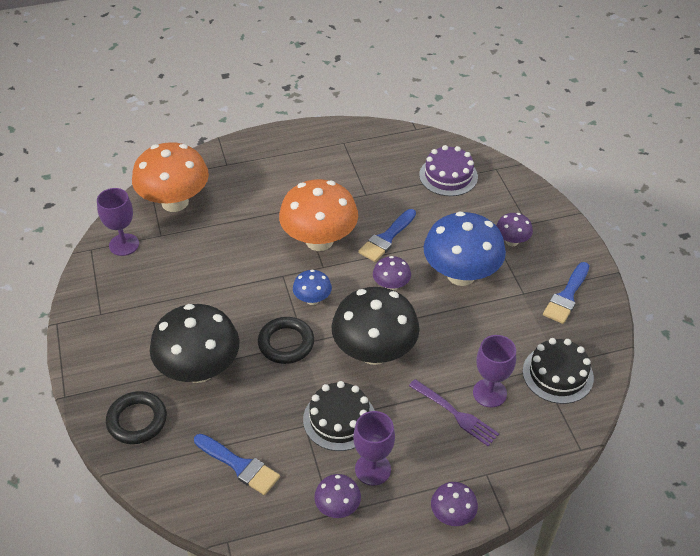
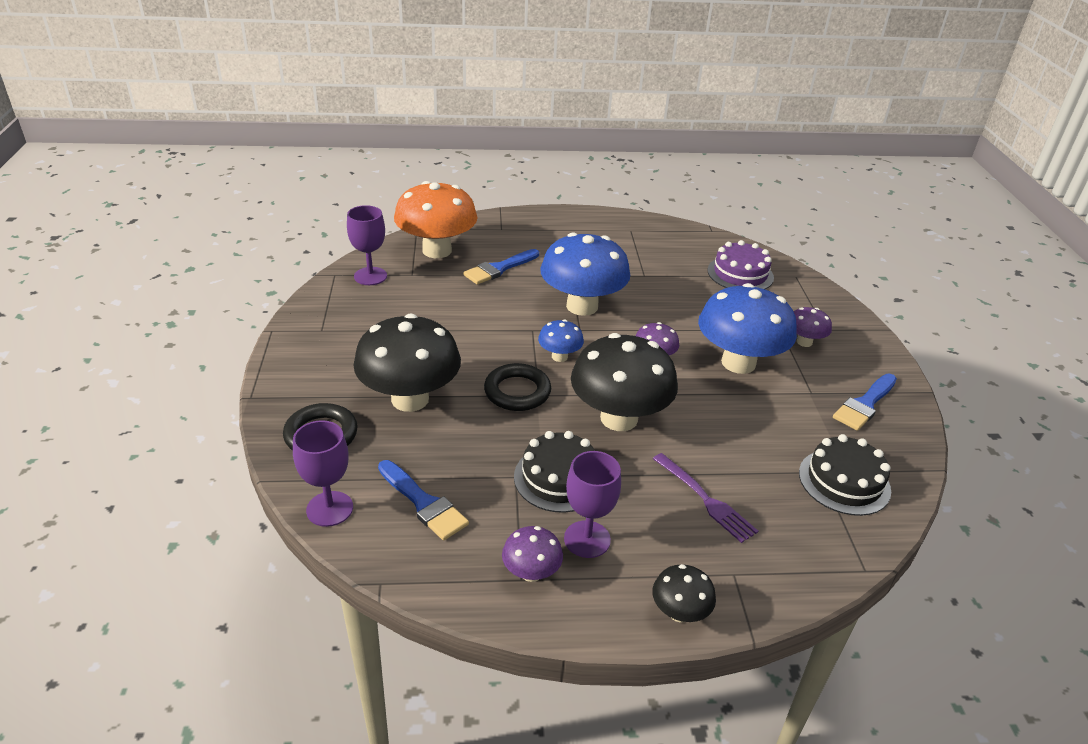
camera: 10 degrees right, 10 degrees down
orange mushroom [279,179,358,251] -> blue mushroom [540,232,630,316]
blue brush [358,209,416,262] -> blue brush moved to [463,249,539,285]
purple mushroom [431,482,478,526] -> black mushroom [652,564,716,623]
purple goblet [473,335,516,407] -> purple goblet moved to [293,420,353,527]

